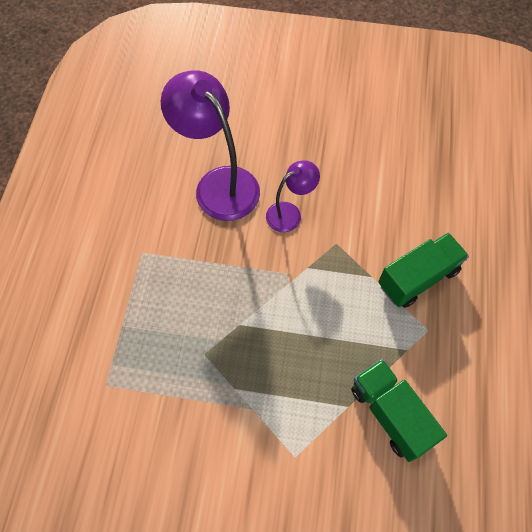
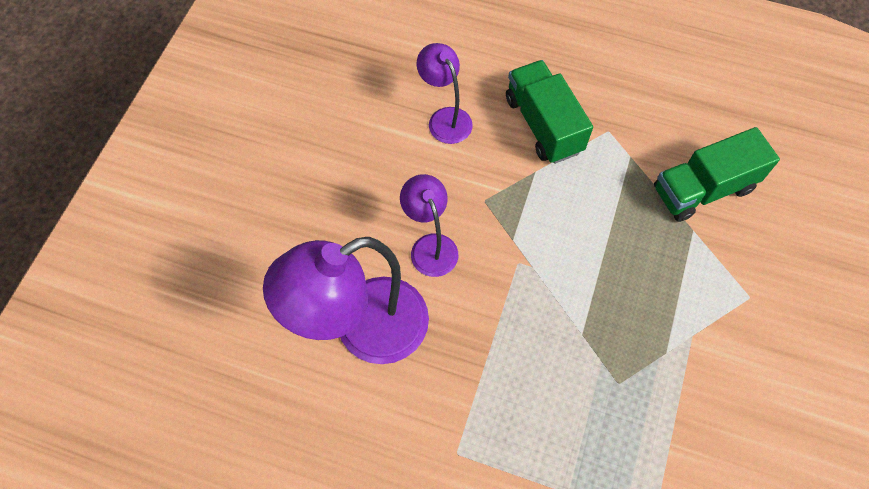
camera: 80 degrees left, 0 degrees up
none -> purple lamp [417,43,473,144]

